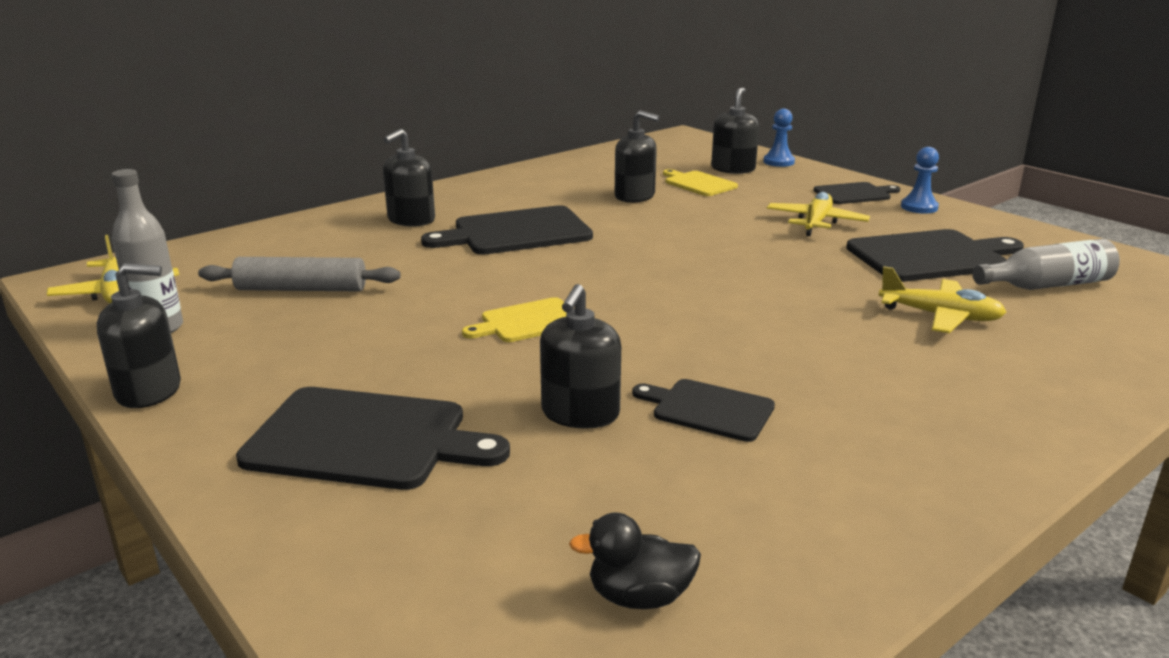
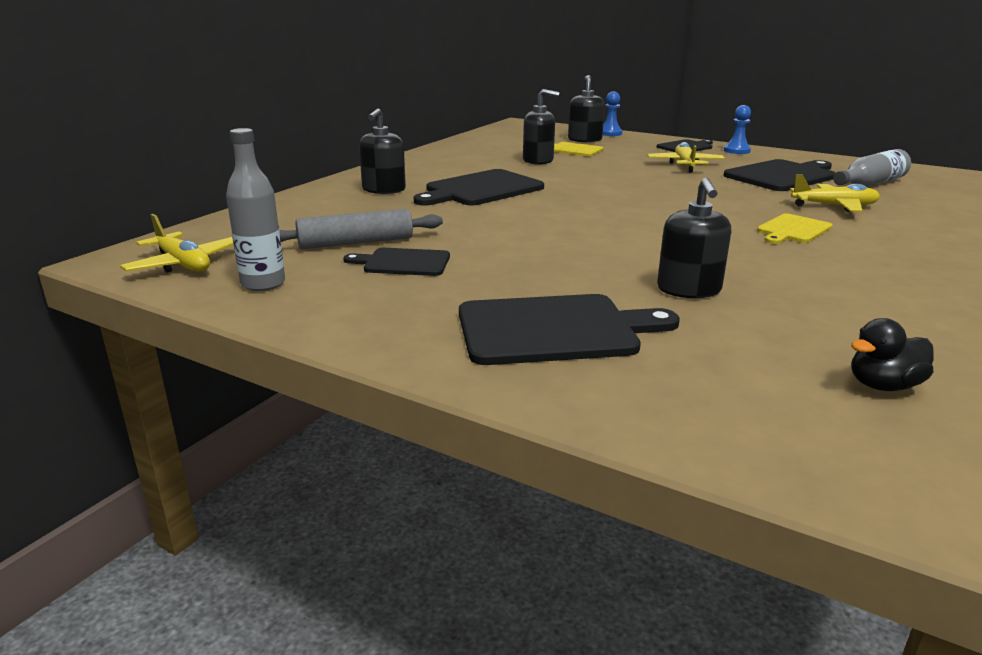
camera: 20 degrees left, 0 degrees up
black soap dispenser [97,263,181,408] -> none
yellow cutting board [462,297,567,342] -> yellow cutting board moved to [757,213,833,244]
black cutting board [632,379,775,442] -> black cutting board moved to [343,248,450,276]

